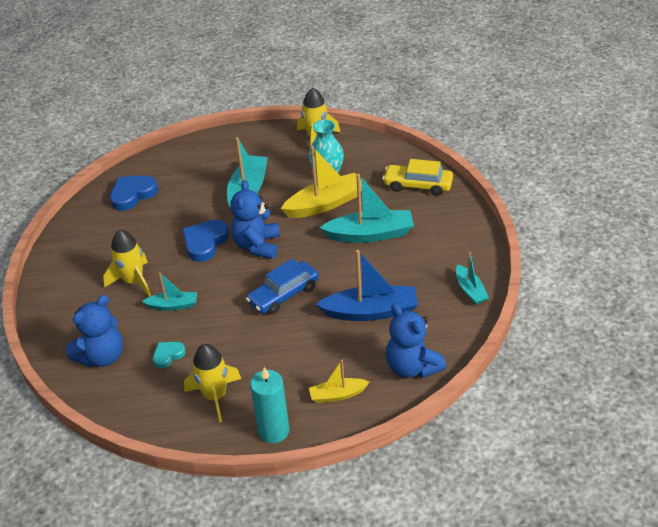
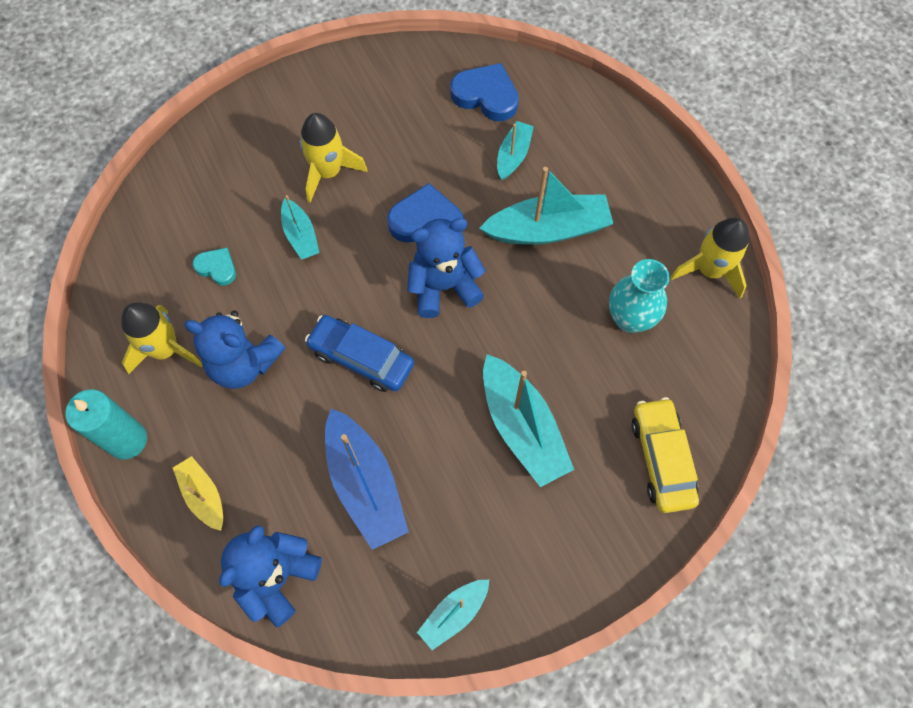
camera: 65 degrees right, 25 degrees up
blue teddy bear [66,295,123,367] -> blue teddy bear moved to [184,311,285,389]
yellow boat [281,146,362,218] -> none
none -> turquoise boat [497,121,534,180]

